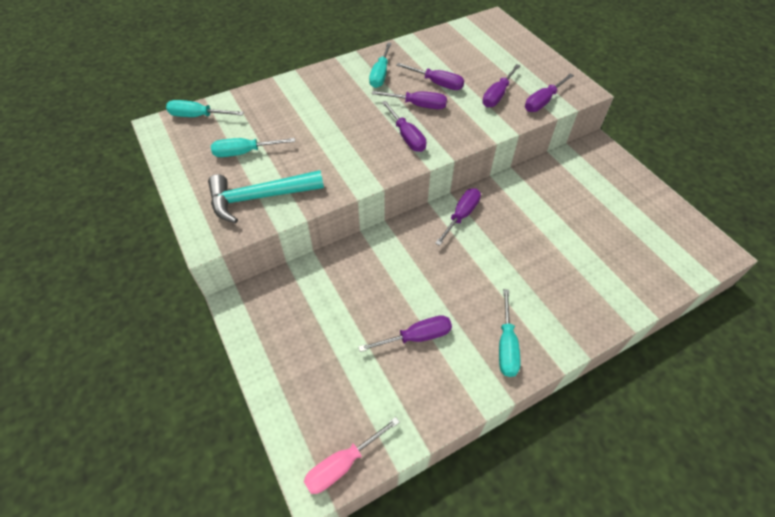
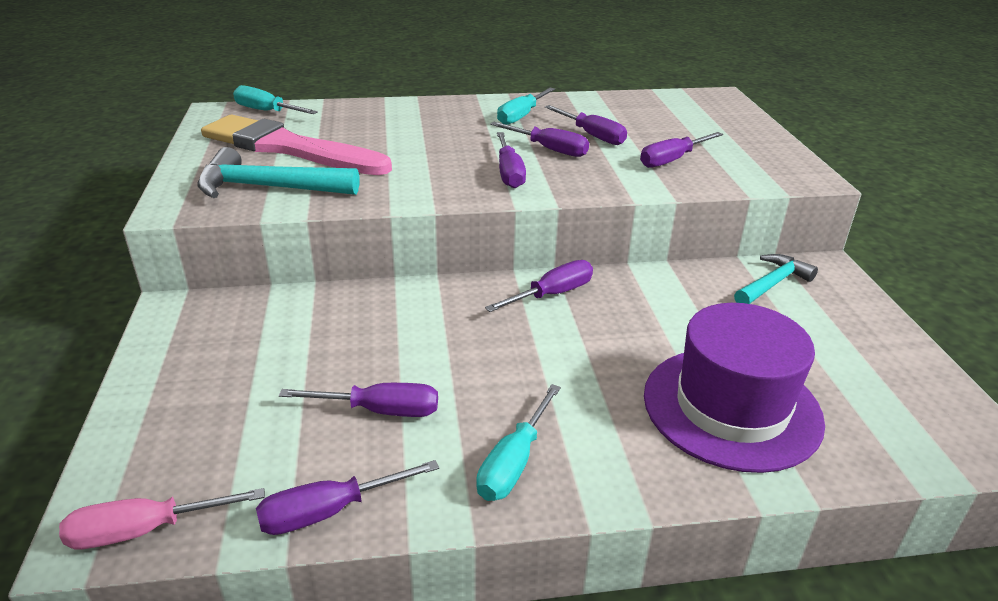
camera: 20 degrees right, 20 degrees down
turquoise screwdriver [211,138,295,157] -> pink brush [201,115,392,175]
purple screwdriver [525,74,574,112] -> purple screwdriver moved to [256,460,439,535]
none -> purple hat [644,303,825,473]
none -> turquoise hammer [734,254,818,304]

